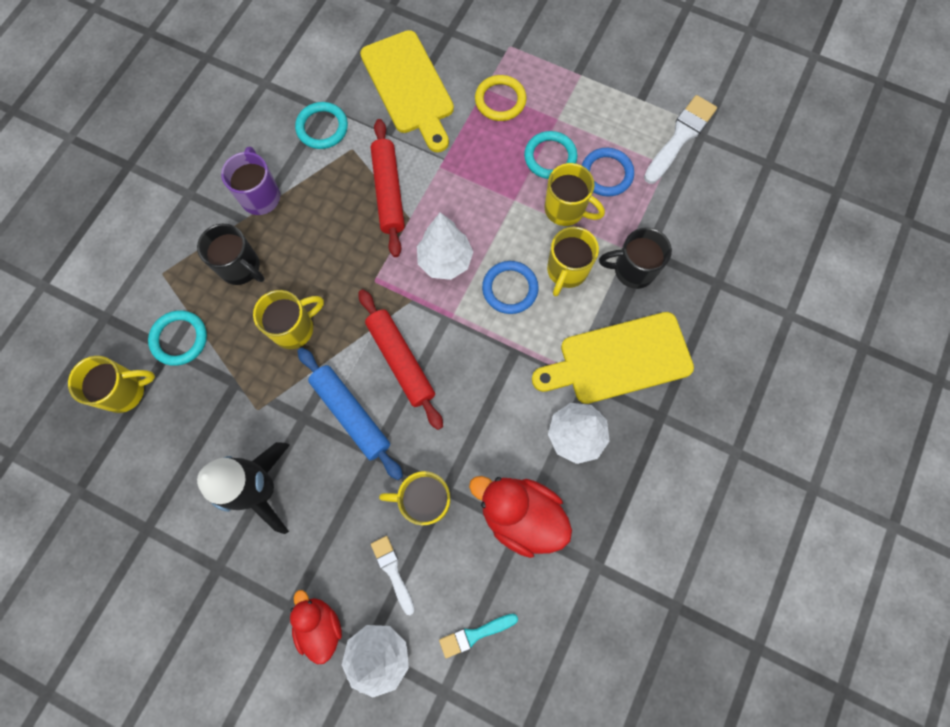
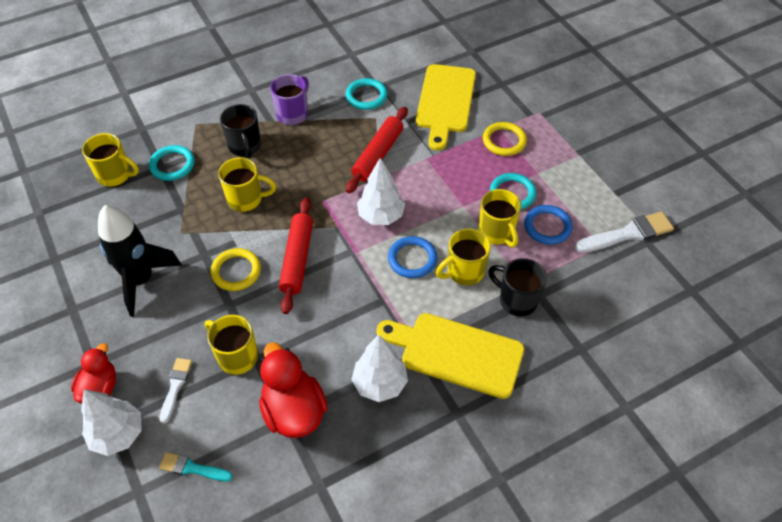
camera: 35 degrees right, 20 degrees down
blue rolling pin [298,348,403,480] -> yellow ring [210,248,261,291]

